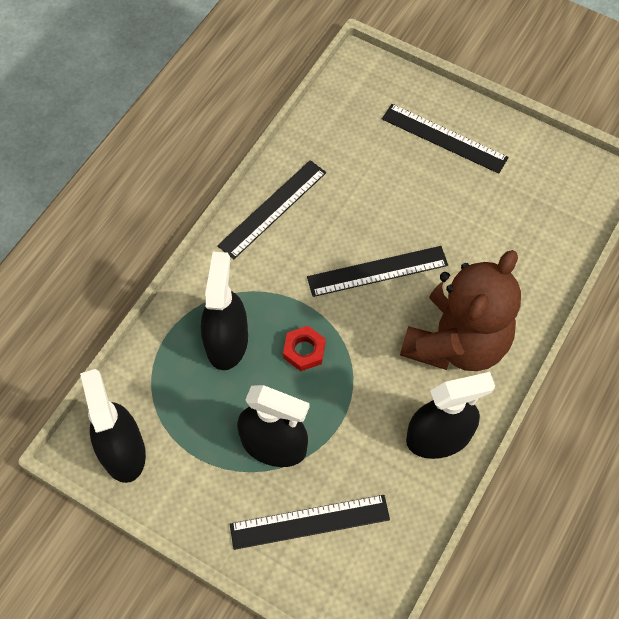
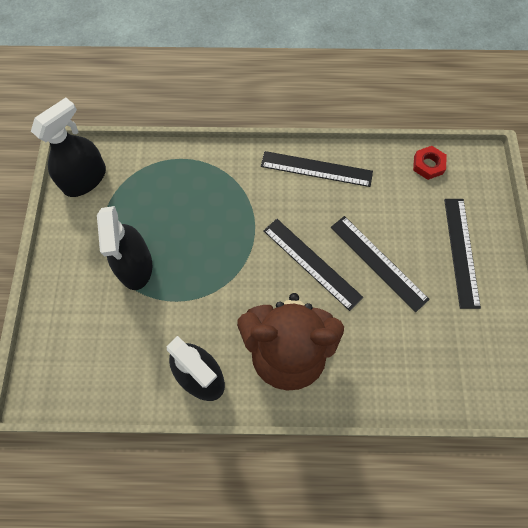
camera: 60 degrees right, 5 degrees up
black spray bottle [201,252,248,370] -> none
black ruler [230,495,390,550] -> black ruler moved to [331,216,430,312]
red nut [283,326,326,371] -> red nut moved to [413,146,447,180]

